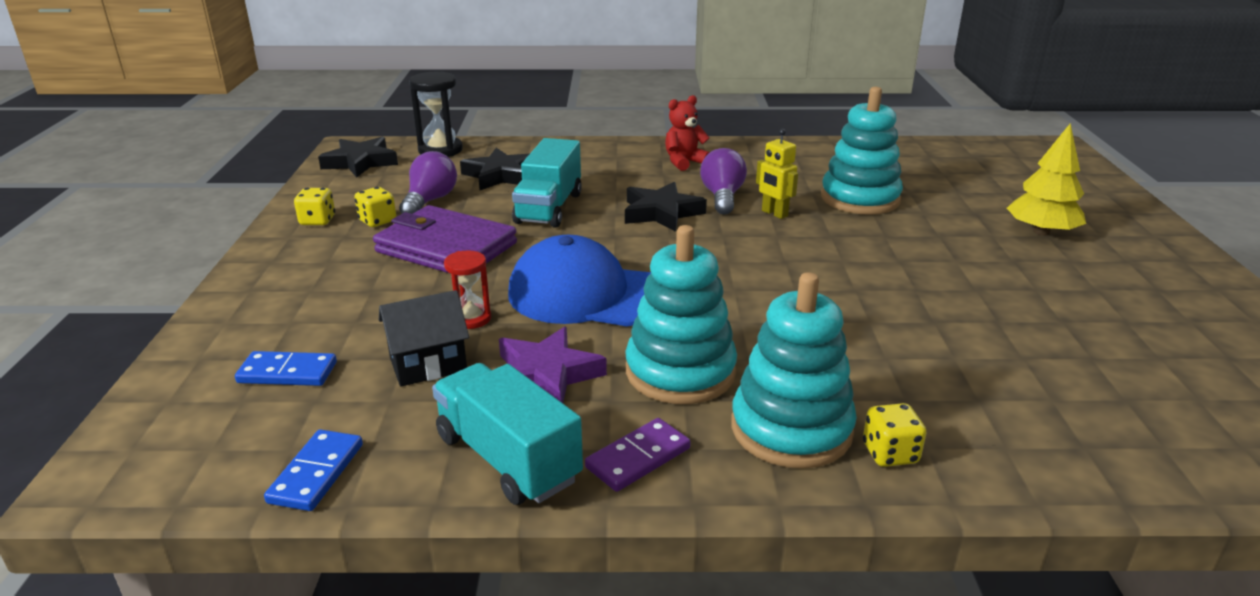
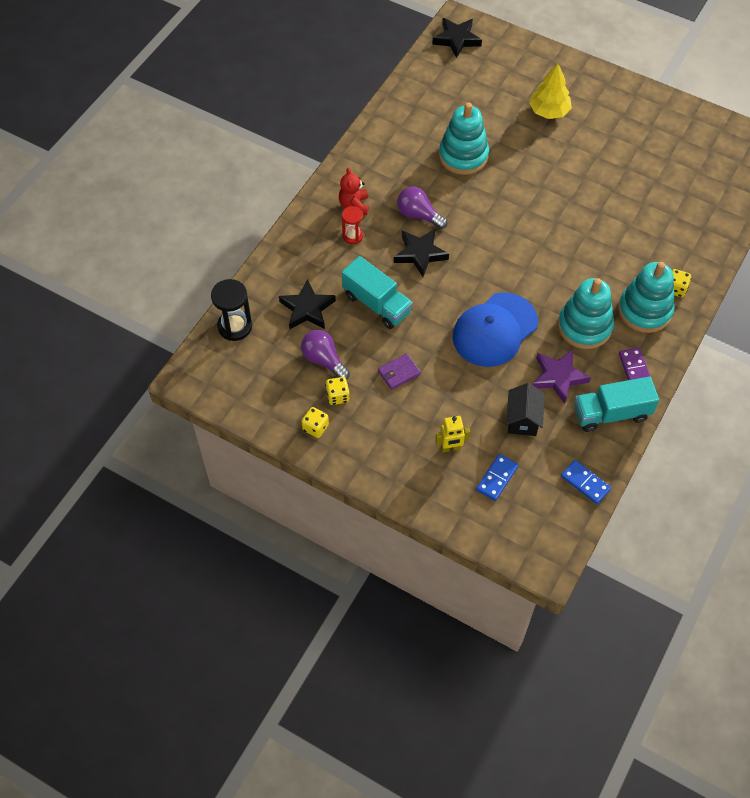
camera: 60 degrees left, 30 degrees up
black star [318,137,398,177] -> black star moved to [432,18,482,58]
purple wallet [373,205,517,274] -> purple wallet [378,353,421,390], size x0.48
red hourglass [444,250,491,329] -> red hourglass moved to [342,206,363,244]
yellow robot [756,129,798,219] -> yellow robot moved to [435,416,470,452]

